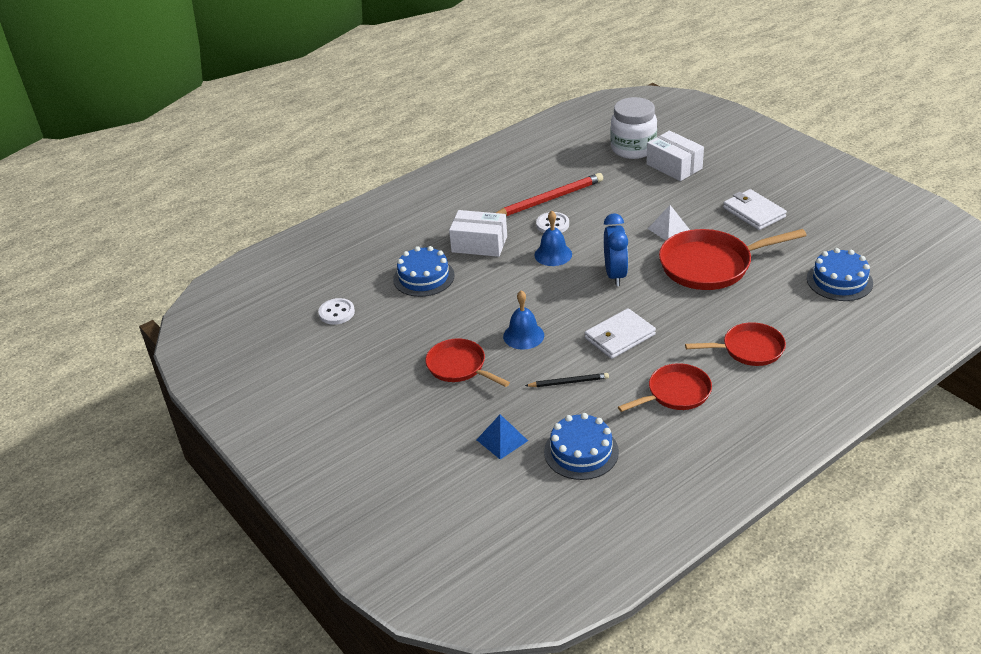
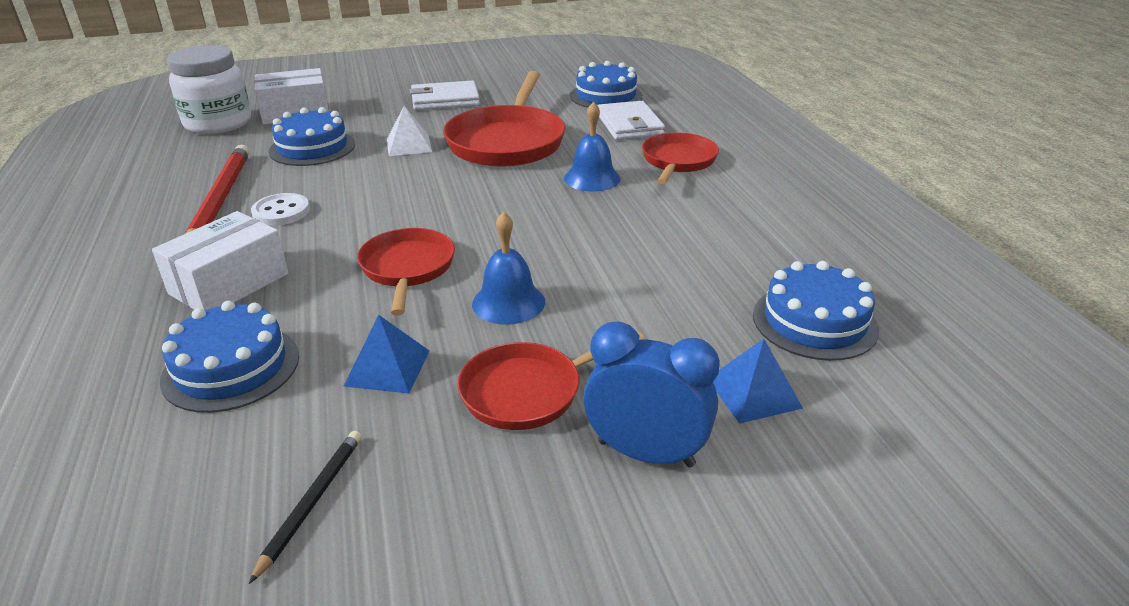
camera: 70 degrees left, 5 degrees down
white button [318,298,355,325] -> none
black pencil [525,373,609,387] -> black pencil moved to [249,431,361,584]
blue bell [534,211,572,266] -> blue bell moved to [564,102,620,192]
white wallet [585,308,656,359] -> white wallet moved to [597,101,665,140]
blue clock [604,213,628,286] -> blue clock moved to [584,321,720,467]
red pan [618,363,712,412] -> red pan moved to [357,228,455,316]
none -> blue cake [269,107,355,166]
none -> blue pyramid [344,315,430,394]

